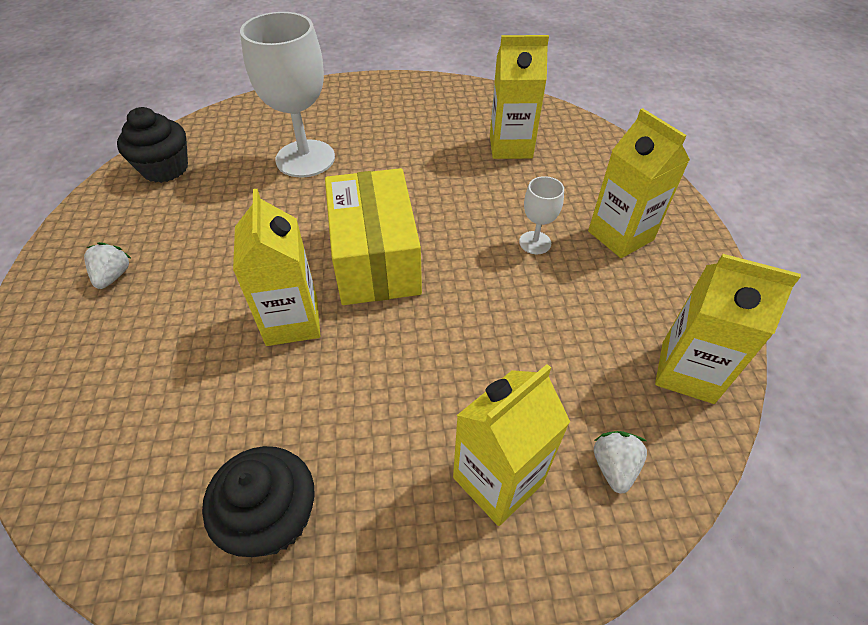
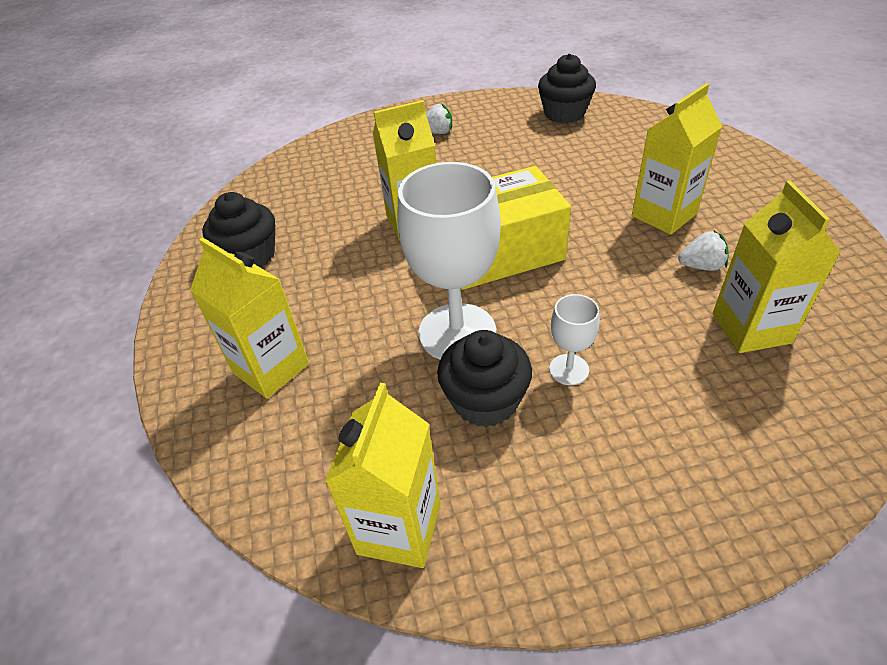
camera: 85 degrees right, 5 degrees down
white goblet [240,12,335,177] -> white goblet moved to [397,162,501,360]
yellow carton [588,108,690,258] -> yellow carton moved to [632,83,722,235]
white strawberry [594,431,647,494] -> white strawberry moved to [678,231,728,271]
none -> black cupcake [437,330,532,427]

